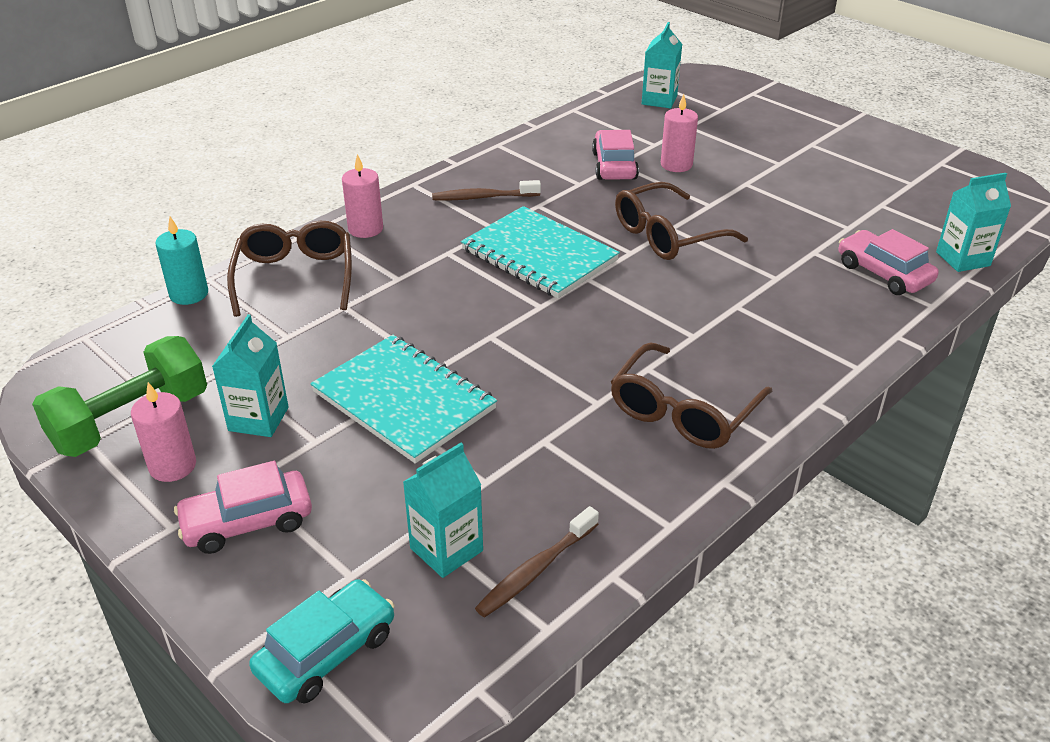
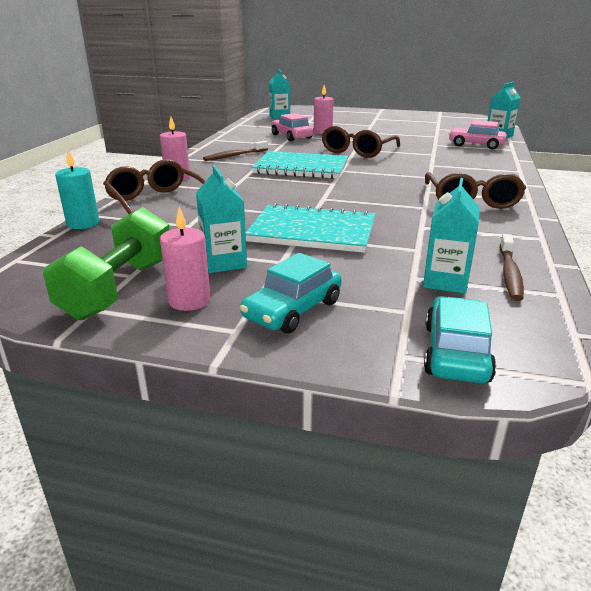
camera: 30 degrees left, 10 degrees down
pink car [174,461,312,554] -> turquoise car [240,253,342,334]

